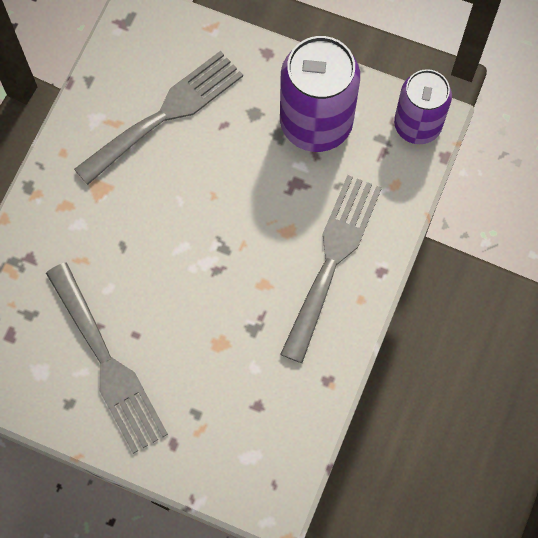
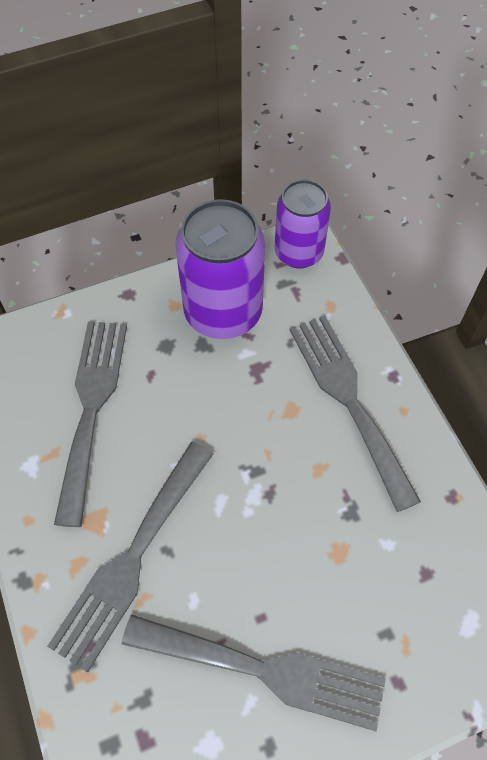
camera: 45 degrees left, 10 degrees down
none -> grey fork [47,442,213,673]

